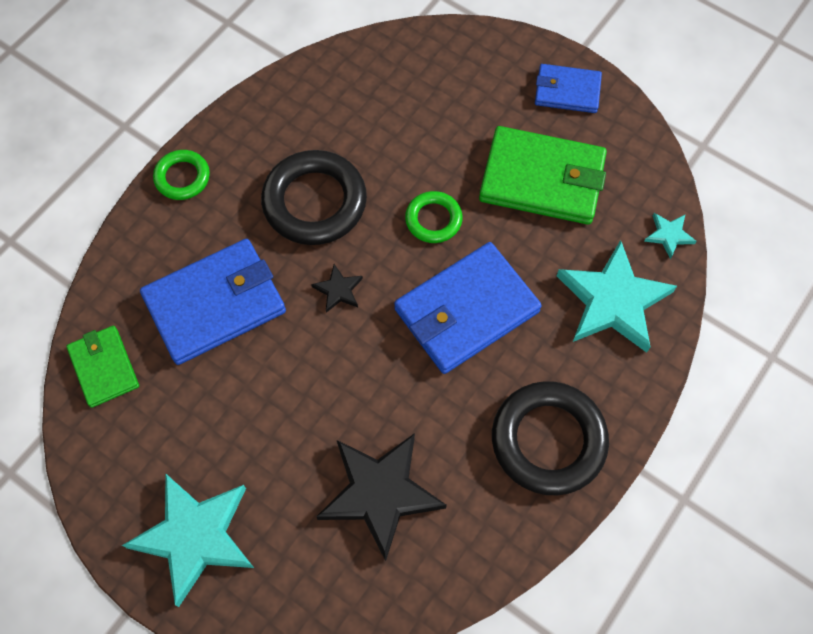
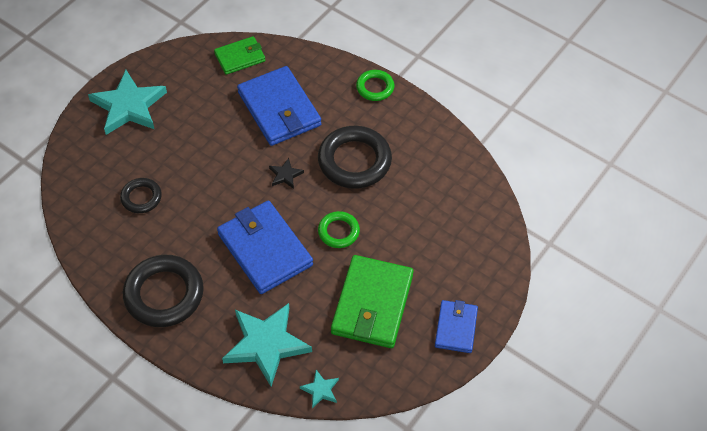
camera: 90 degrees right, 10 degrees down
black star [316,433,447,561] -> black ring [120,178,162,213]

